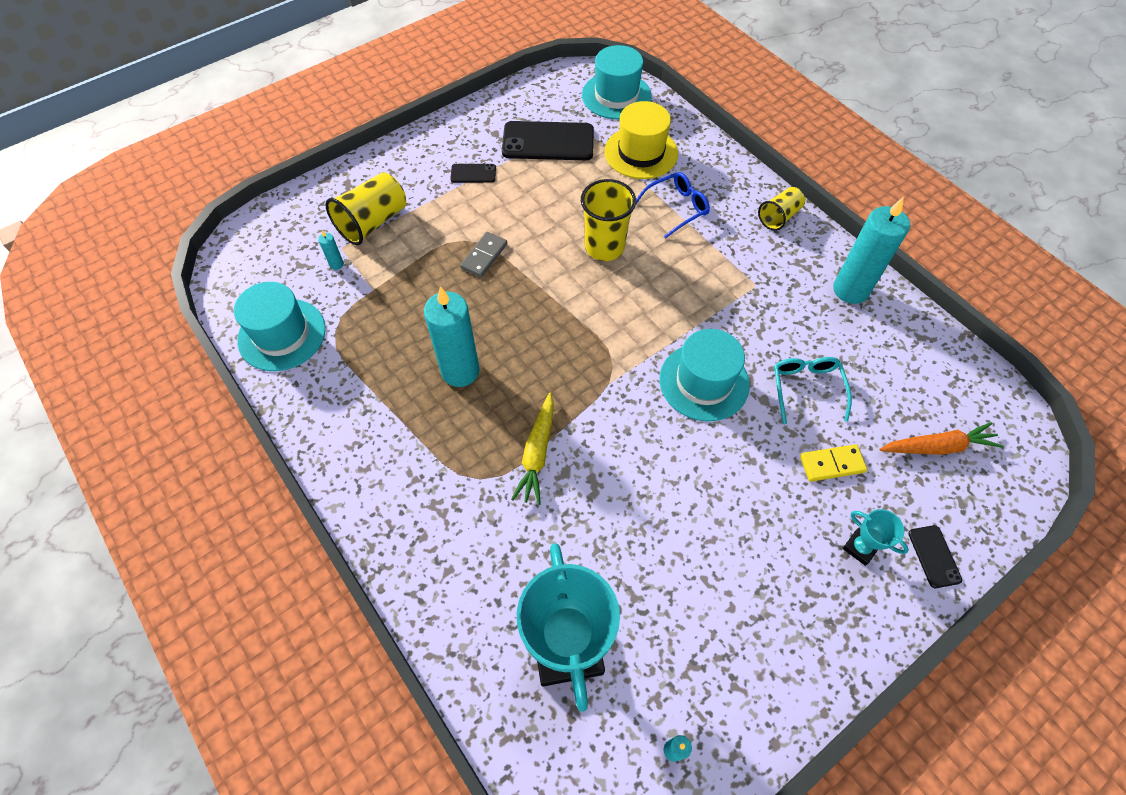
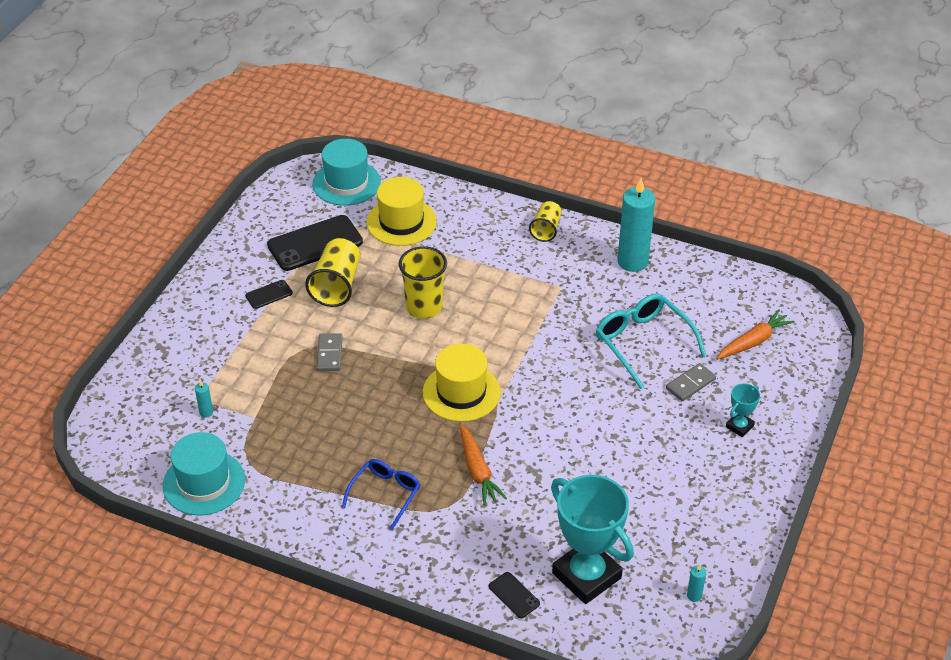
camera: 30 degrees left, 15 degrees down
yellow cup [325,172,406,245] -> yellow cup moved to [305,238,360,307]
turquoise candle [424,287,480,387] -> none
yellow carrot [511,392,554,505] -> orange carrot [460,424,507,506]
blue glasses [636,172,710,239] -> blue glasses moved to [342,459,421,530]
turquoise hat [659,329,750,422] -> none
turquoise glasses [774,357,852,424] -> turquoise glasses [596,293,707,389], size x1.52
yellow domino [800,444,868,482] -> grey domino [666,363,716,401]
turquoise trophy [843,509,909,566] -> turquoise trophy turned 60 degrees counterclockwise [726,383,760,437]
black phone [908,525,962,588] -> black phone moved to [489,572,540,618]
none -> yellow hat [423,344,501,422]

